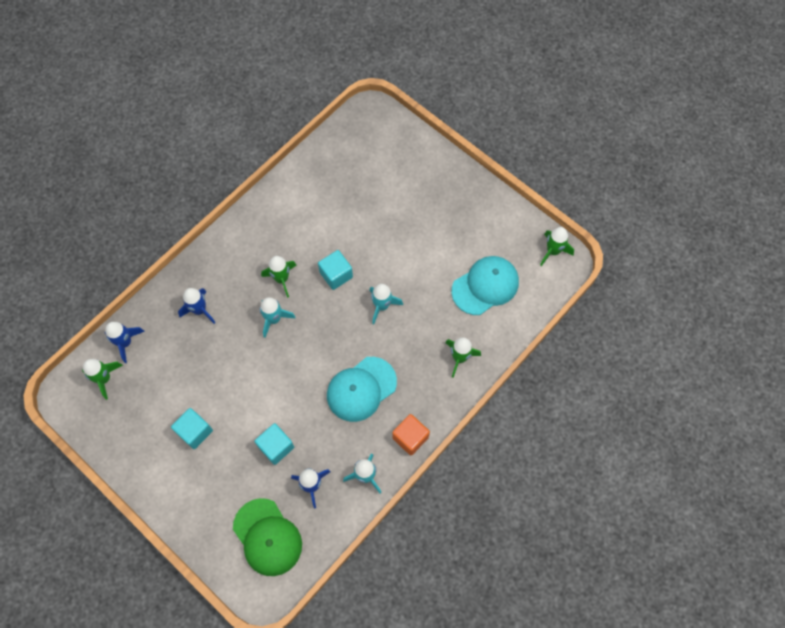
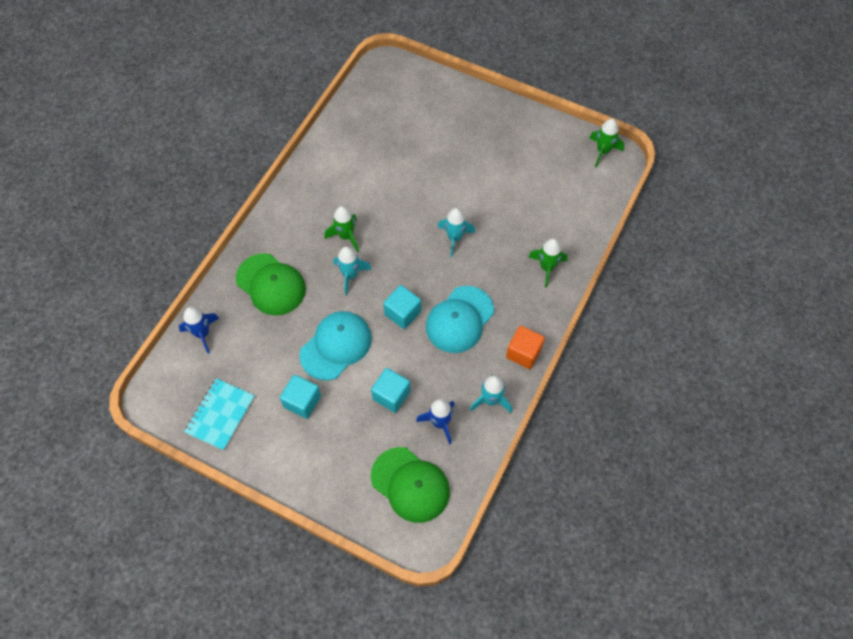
camera: 15 degrees left, 5 degrees down
green rocket [82,359,123,400] -> none
blue rocket [178,288,215,324] -> green cap [236,253,306,315]
turquoise cube [318,250,353,290] -> turquoise cube moved to [383,285,421,329]
turquoise cap [451,256,519,315] -> turquoise cap moved to [299,311,372,380]
none -> turquoise notebook [184,378,255,450]

